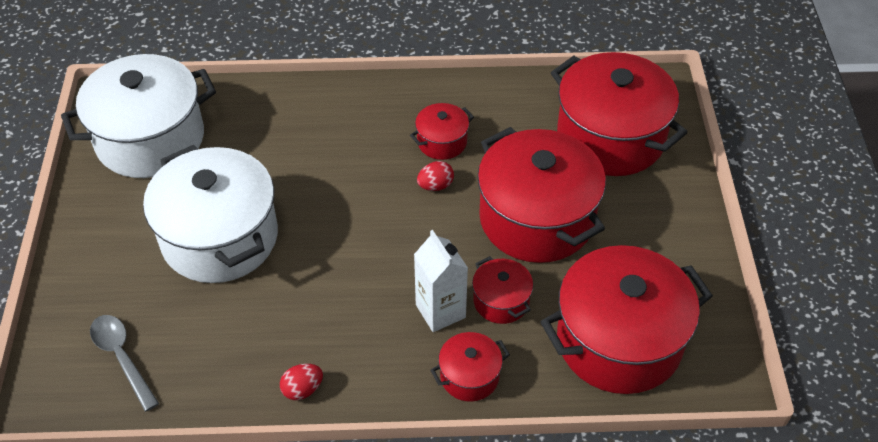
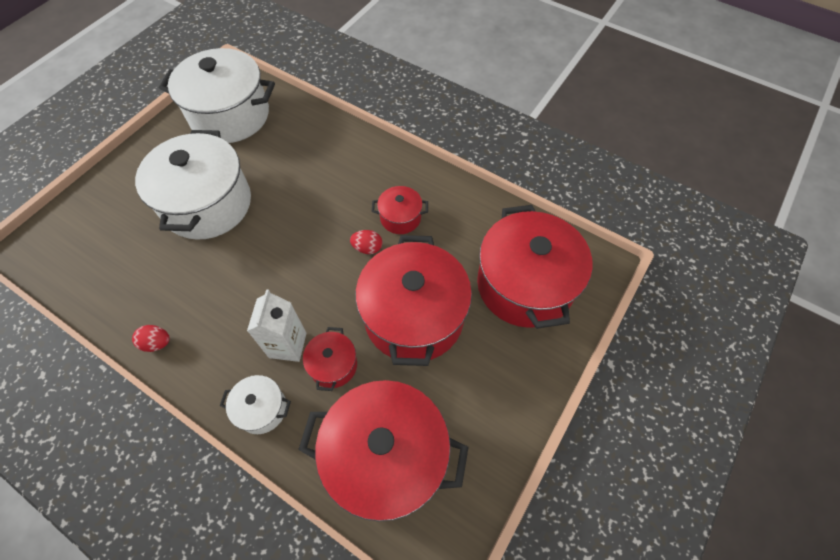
camera: 35 degrees right, 10 degrees up
grey spoon [90,315,159,412] -> none
red pot [430,332,510,402] -> white pot [220,375,291,434]

